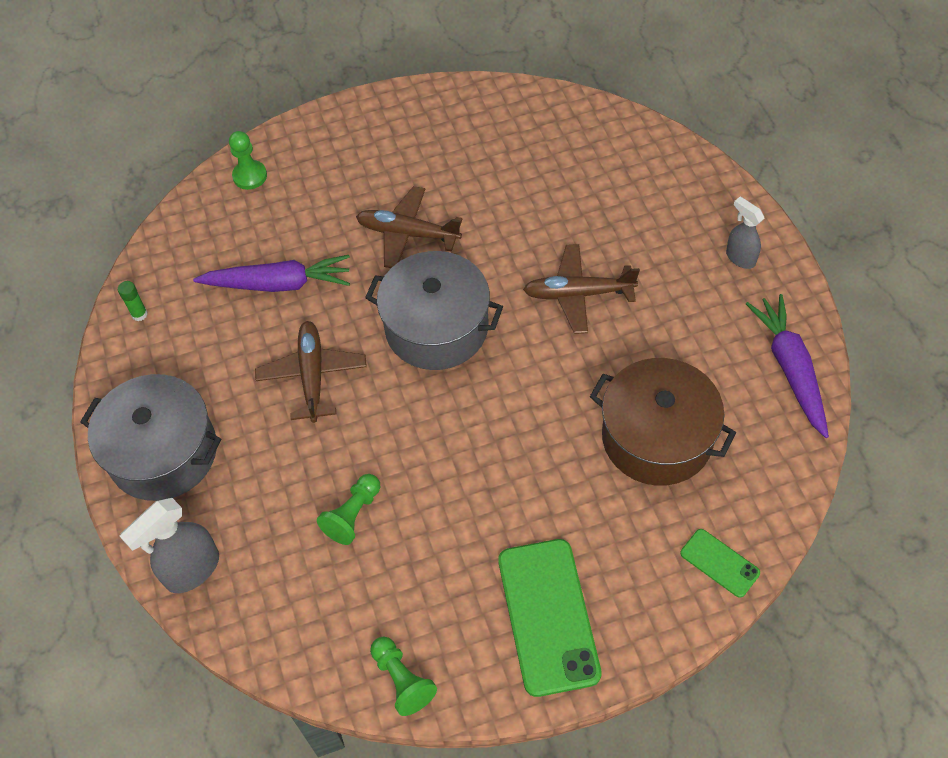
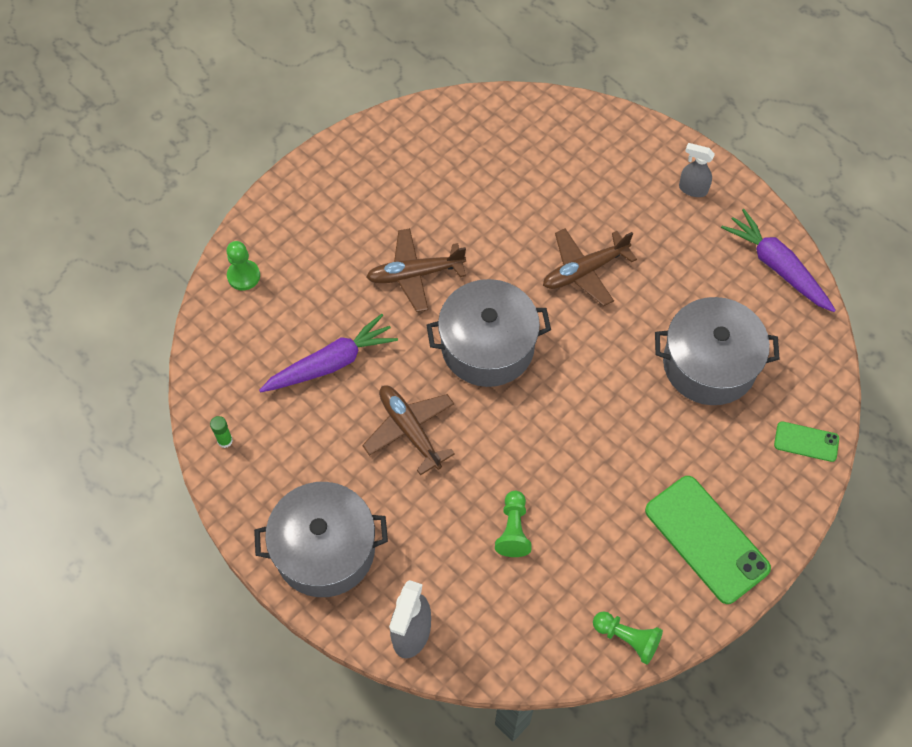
camera: 30 degrees left, 5 degrees up
brown pot [590,358,736,486] -> grey pot [655,297,780,405]

